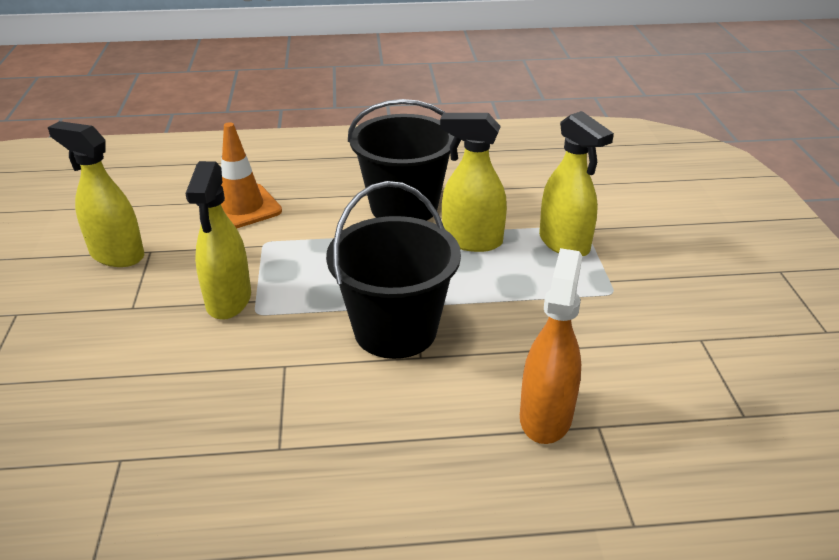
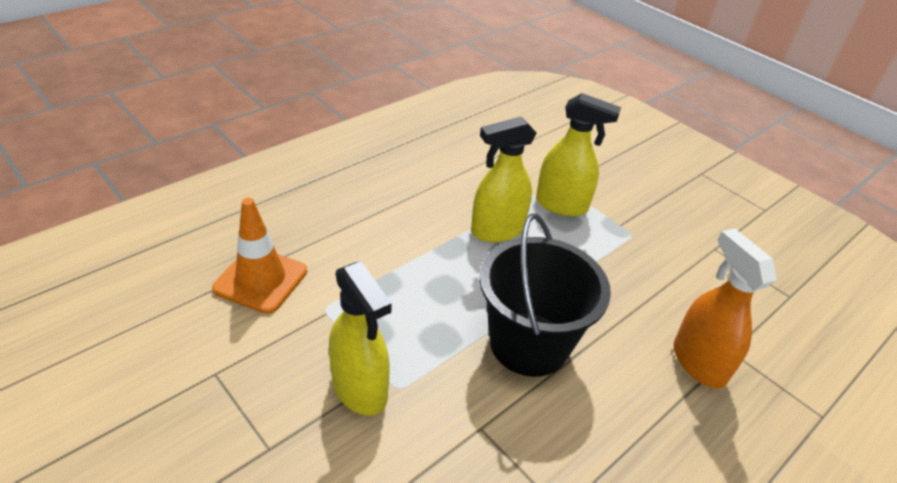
camera: 40 degrees left, 5 degrees up
yellow spray bottle [48,121,144,267] -> none
black bucket [348,99,454,221] -> none

